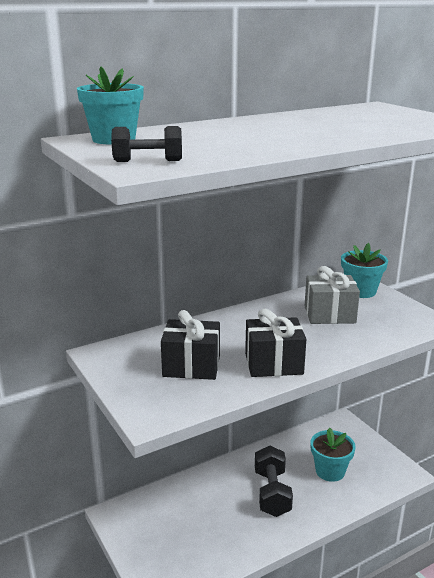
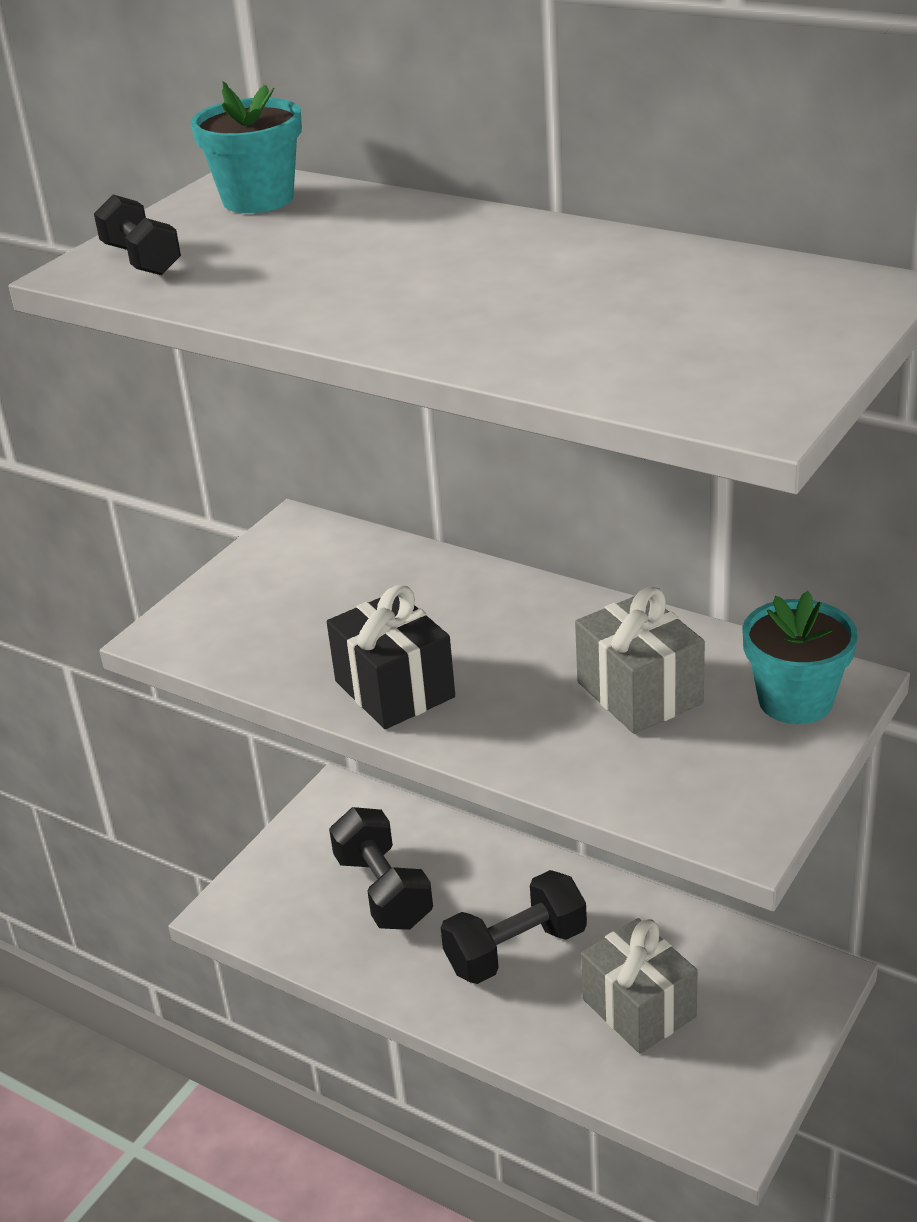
camera: 65 degrees right, 10 degrees up
black gift [161,310,220,380] -> none
turquoise flower pot [310,428,356,482] -> grey gift [581,918,698,1054]
none -> black dumbbell [329,807,433,930]

